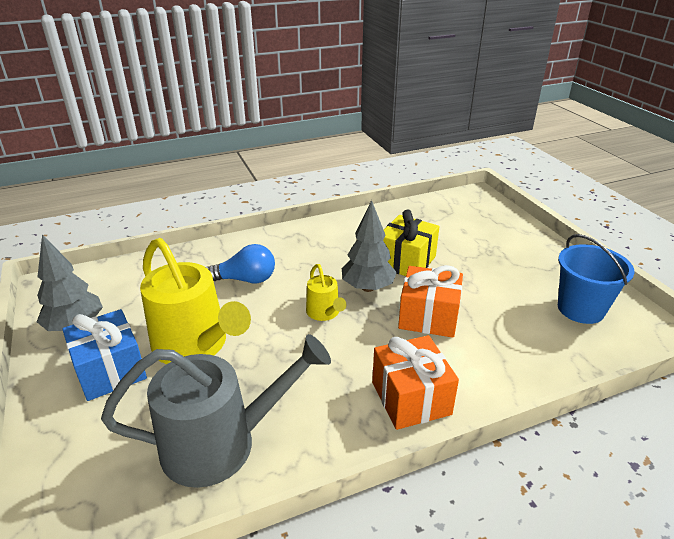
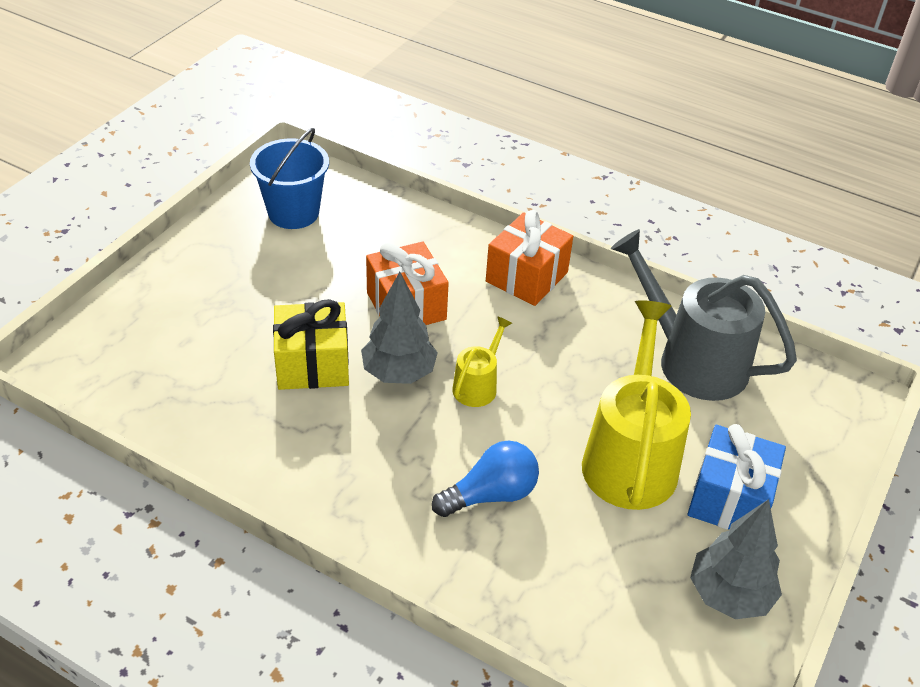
camera: 130 degrees left, 10 degrees up
blue light bulb [206,244,275,283] -> blue light bulb turned 105 degrees clockwise [432,440,539,517]

